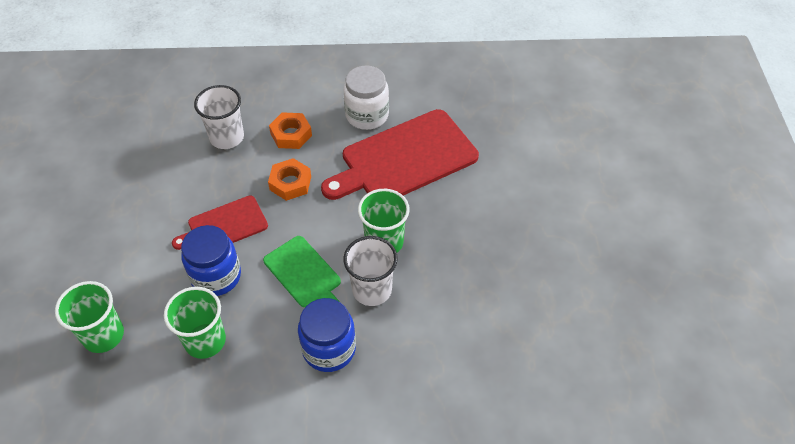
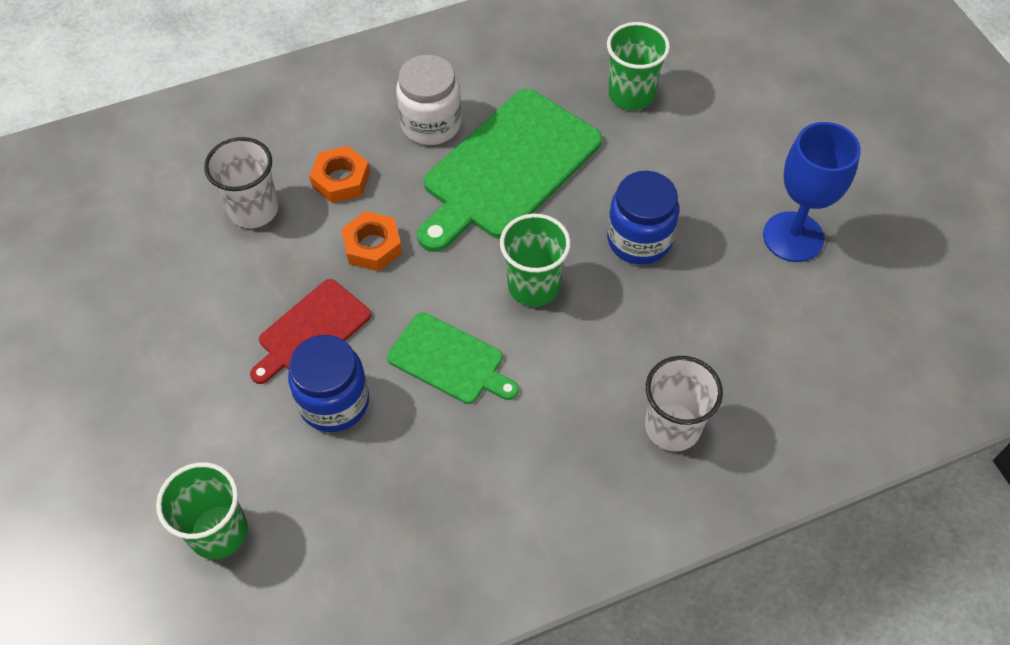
camera: 20 degrees left, 5 degrees up
green cup [164,287,226,359] -> green cup moved to [607,22,670,110]
blue jar [298,298,356,372] -> blue jar moved to [607,171,679,265]
red cutting board [321,109,479,200] -> green cutting board [417,89,602,252]
white cup [343,236,398,306] -> white cup moved to [645,356,723,451]
none -> blue goblet [763,122,861,262]

